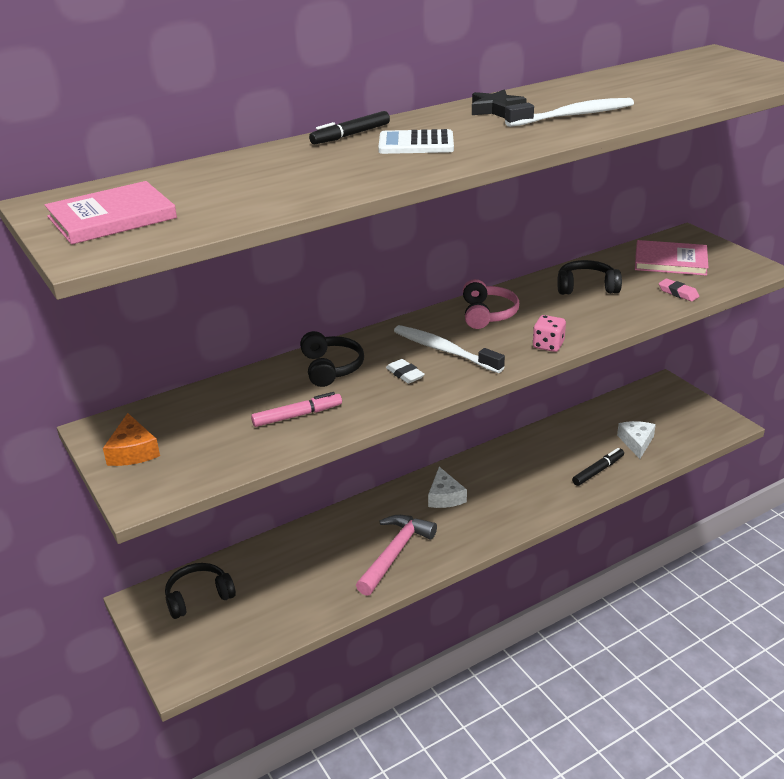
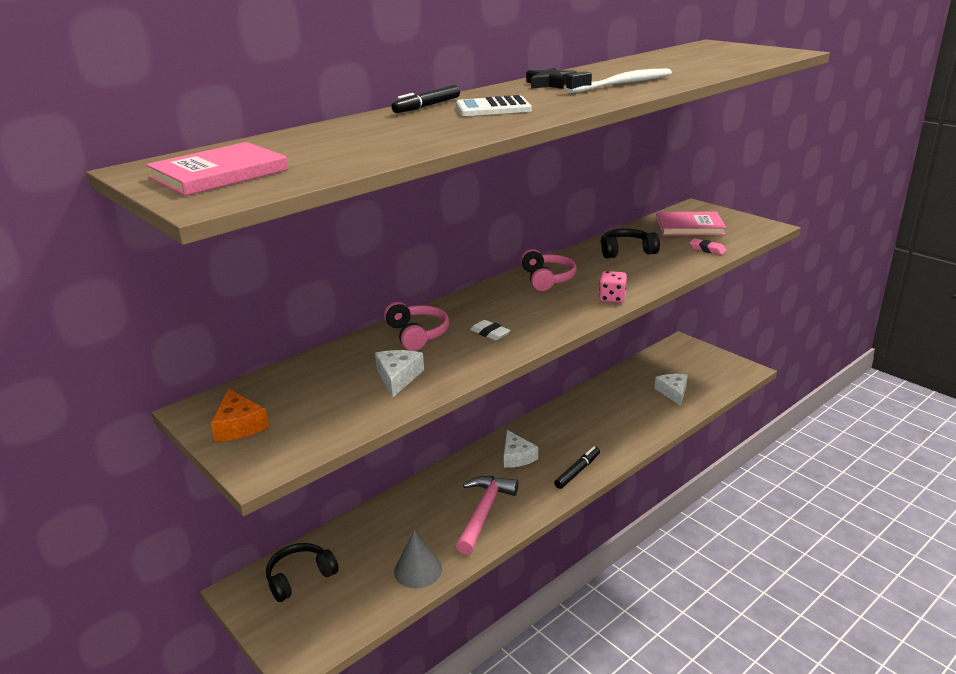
camera: 10 degrees left, 5 degrees down
pink marker [251,392,342,427] -> white cheese [375,350,424,397]
black headphones [300,331,364,387] -> pink headphones [384,302,449,351]
white toothbrush [394,325,505,373] -> none
black marker [572,448,624,486] -> black marker moved to [554,446,600,489]
none -> grey cone [394,530,442,588]

